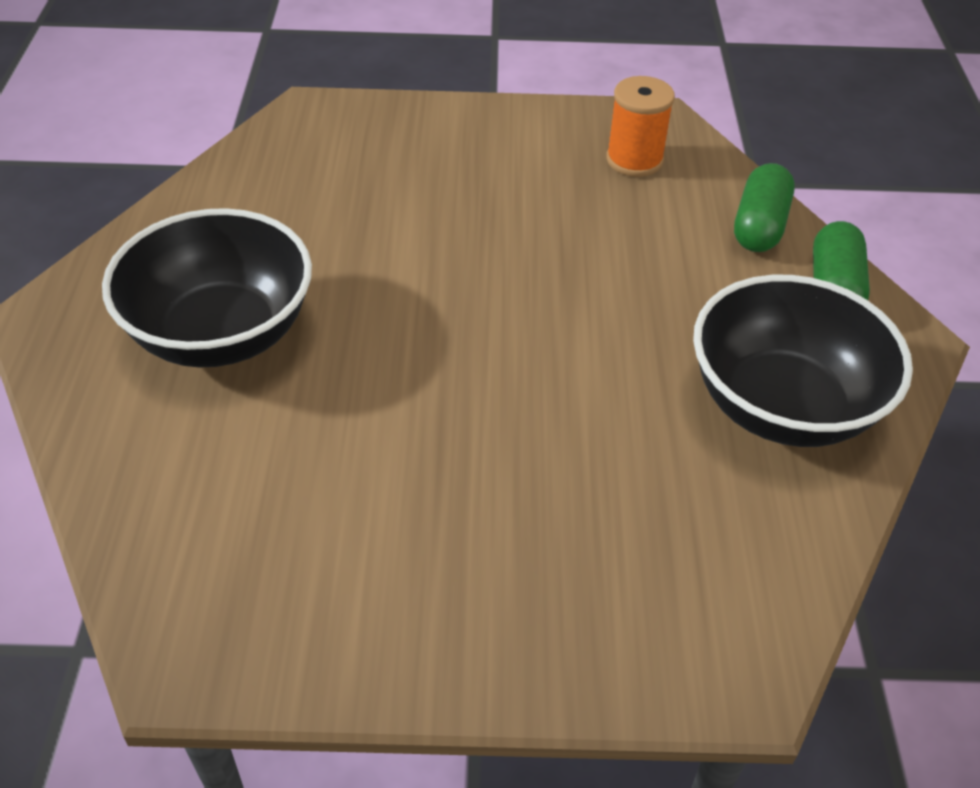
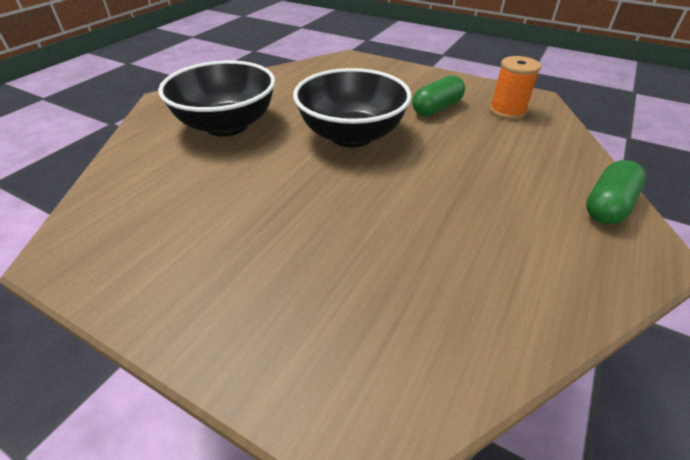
camera: 30 degrees right, 5 degrees down
black bowl [693,275,913,447] -> black bowl moved to [293,68,412,147]
green capsule [734,163,795,252] -> green capsule moved to [412,75,465,116]

